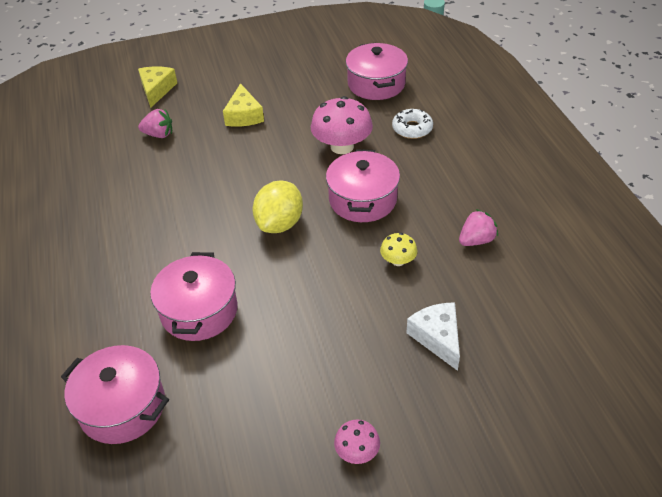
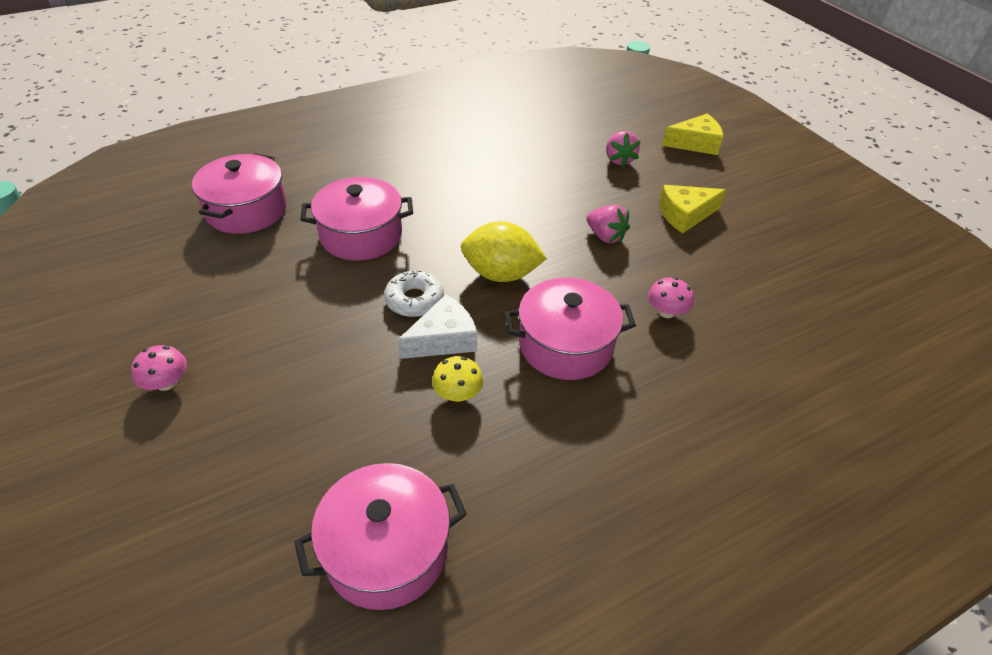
camera: 75 degrees right, 0 degrees up
pink mushroom [311,96,373,154] -> pink mushroom [648,277,694,318], size x0.52
pink pot [346,43,408,100] -> pink pot moved to [294,463,467,610]
white donut [392,109,433,139] -> white donut moved to [384,270,444,317]
white cheese [406,302,460,371] -> white cheese moved to [397,294,477,359]
pink strawberry [459,209,498,246] -> pink strawberry moved to [586,205,630,243]

